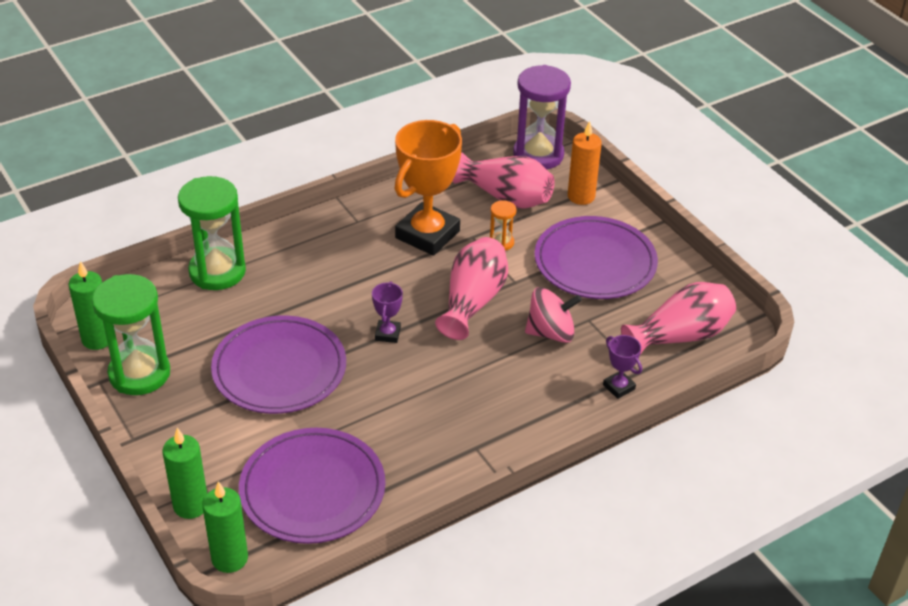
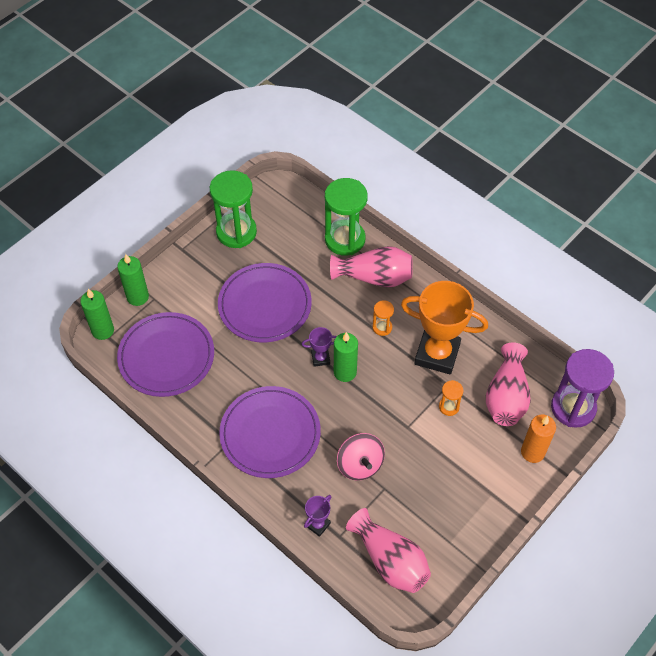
camera: 75 degrees right, 15 degrees up
green candle [69,261,108,350] -> green candle moved to [334,332,358,382]
pink vase [435,237,508,340] -> pink vase moved to [330,246,413,288]
purple plate [534,216,658,299] -> purple plate moved to [219,386,321,478]
none -> orange hourglass [372,300,394,336]

